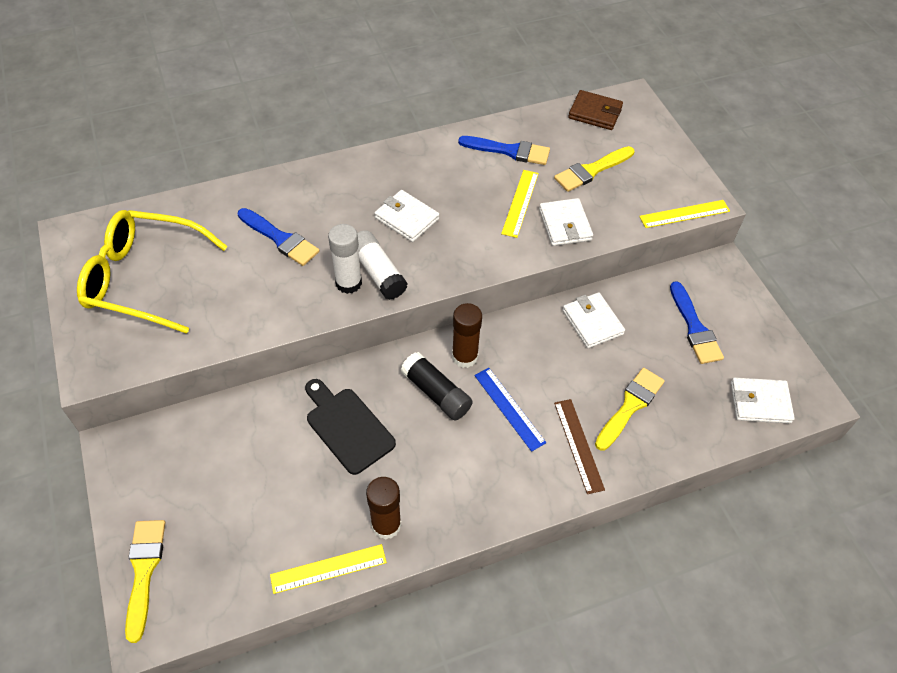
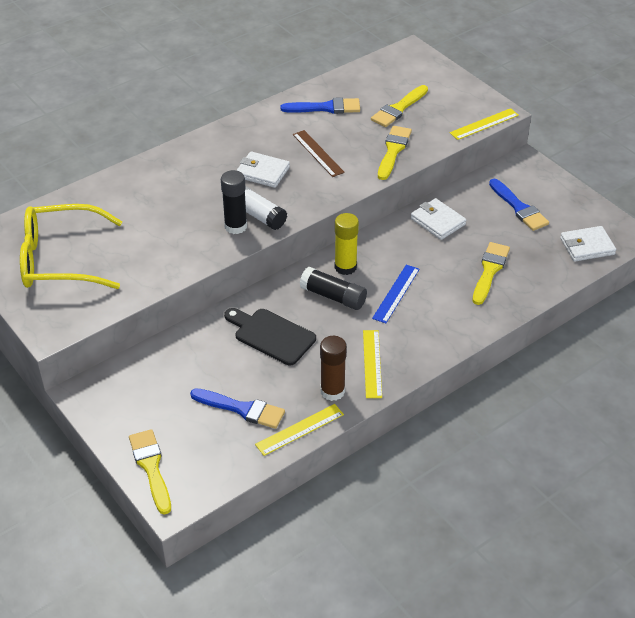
camera: 15 degrees left, 10 degrees down
blue brush [238,208,319,266] -> blue brush moved to [190,388,285,429]
white glue stick [328,224,362,294] -> black glue stick [221,170,247,234]
brown glue stick [452,303,482,368] -> yellow glue stick [335,213,359,275]
blue ruler [474,368,546,452] -> blue ruler turned 75 degrees clockwise [372,265,420,323]
yellow ruler [501,170,539,238] -> yellow ruler moved to [363,330,382,398]
white wallet [539,198,593,246] -> yellow brush [378,126,412,180]
brown ruler [554,399,605,494] -> brown ruler moved to [293,130,345,177]
brown wallet [568,90,623,130] -> none

